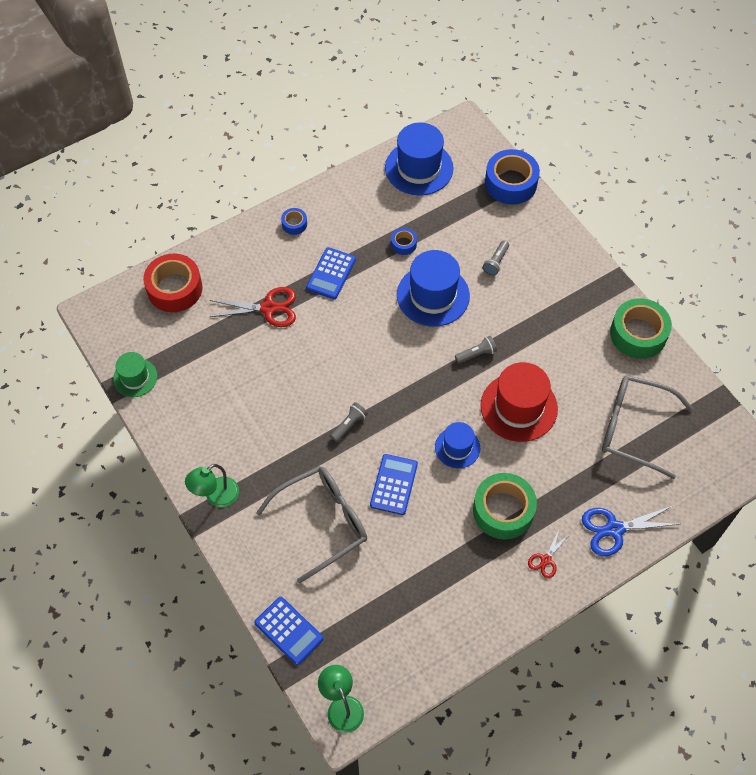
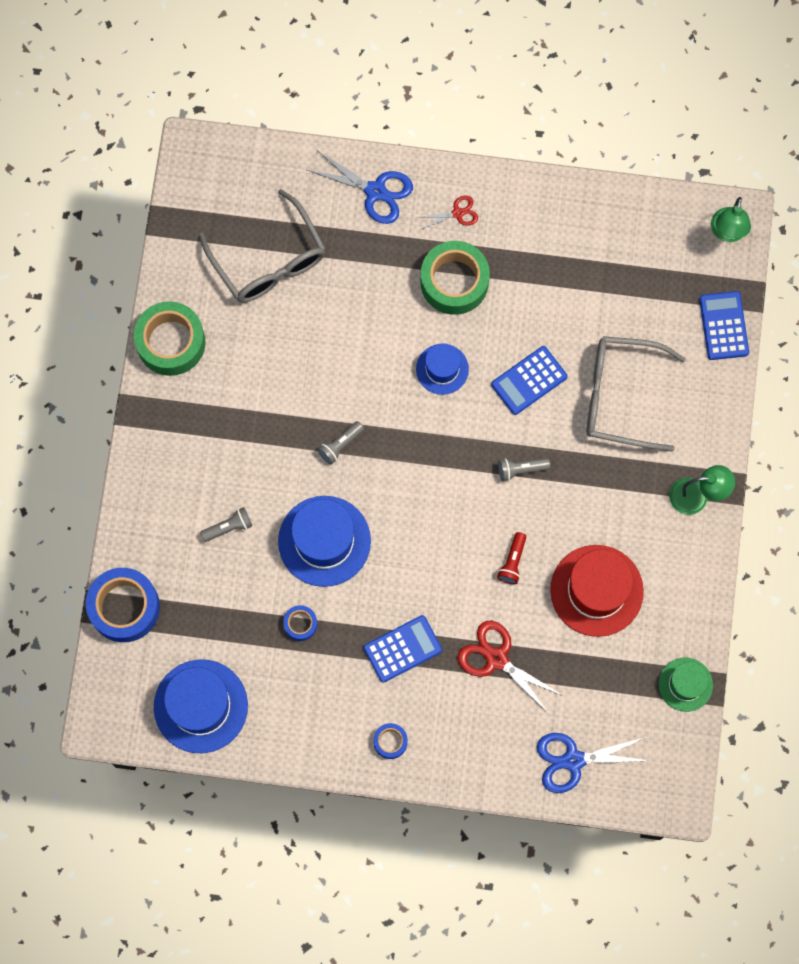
camera: 140 degrees left, 15 degrees up
red tape [143,254,203,312] -> blue scissors [537,733,651,793]
grey flashlight [455,336,497,364] -> grey flashlight turned 60 degrees counterclockwise [318,421,364,465]
red hat [481,362,558,442] -> red hat moved to [550,545,644,637]
none -> red flashlight [497,532,527,584]

